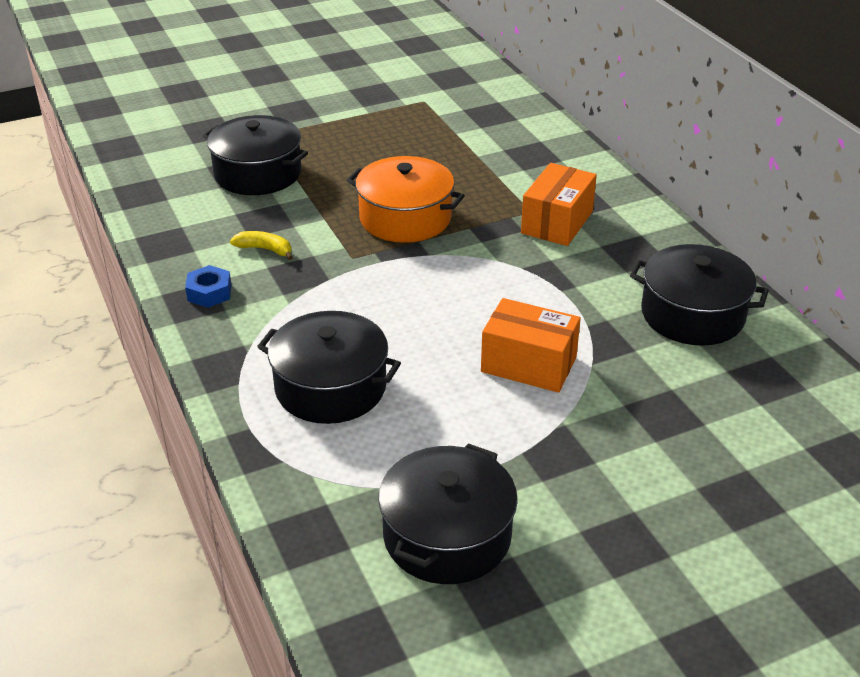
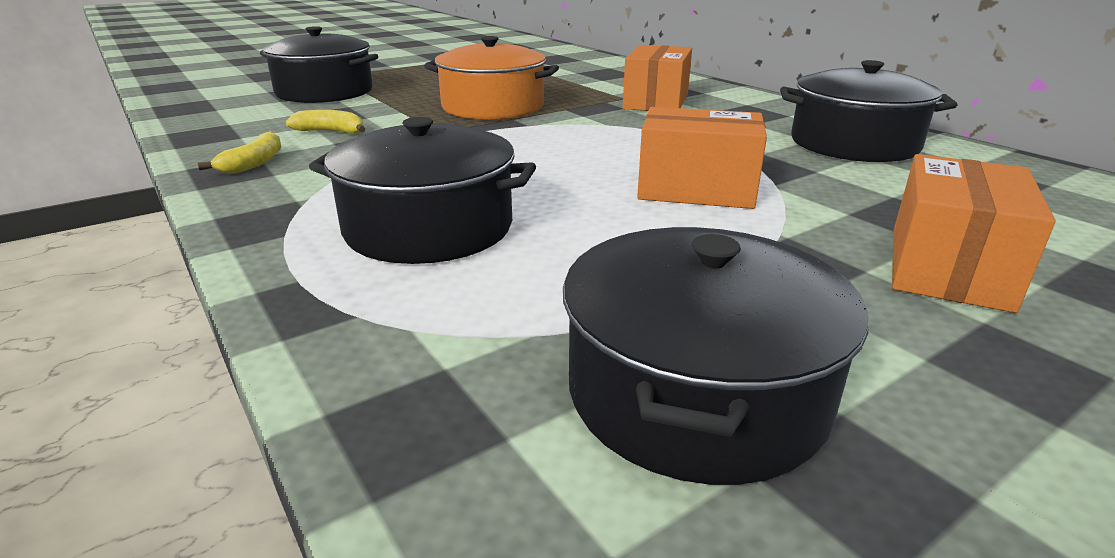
camera: 10 degrees left, 10 degrees down
blue nut [185,265,231,308] -> yellow banana [198,131,281,174]
none -> orange box [892,154,1056,313]

